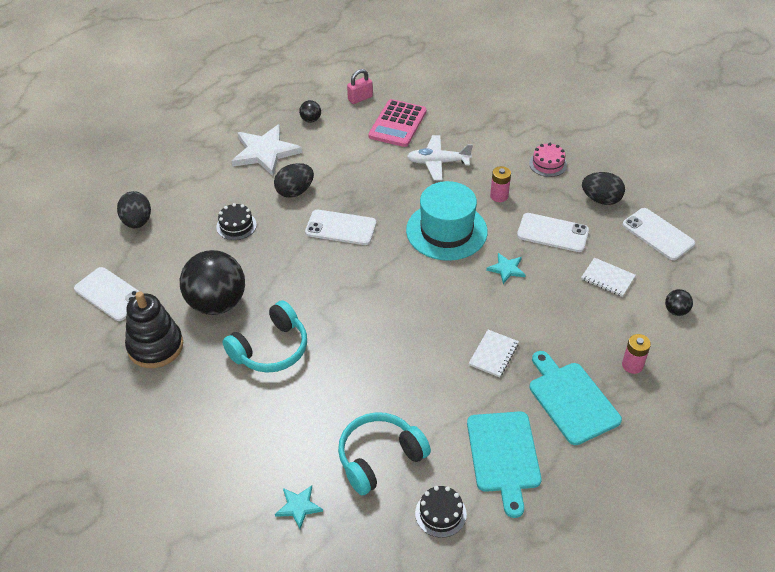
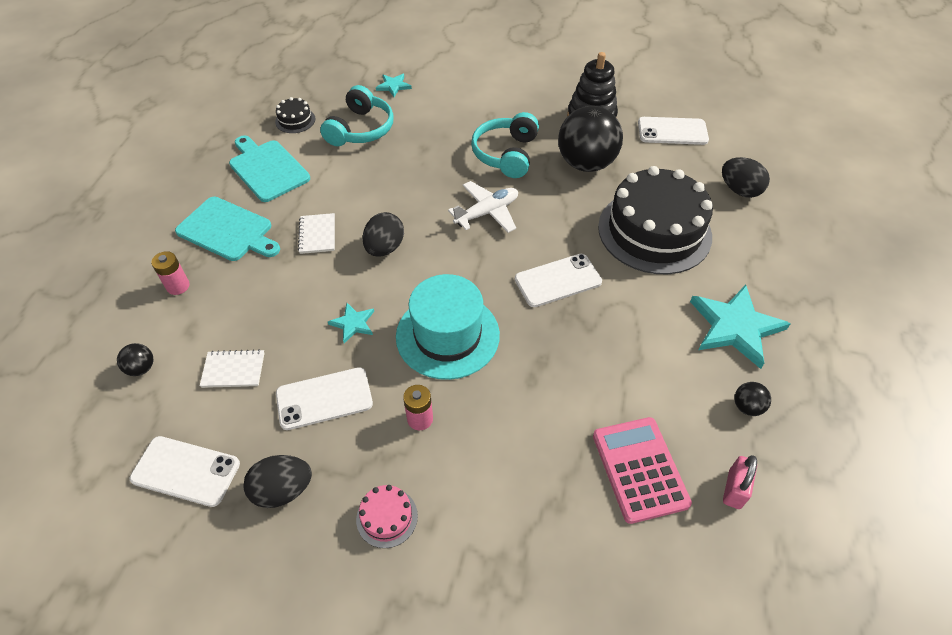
camera: 145 degrees right, 5 degrees up
black cake [216,203,257,240] -> black cake [598,166,713,274], size x2.46
white star [232,124,302,176] -> turquoise star [690,284,791,369]
black egg [274,163,314,198] -> black egg moved to [362,212,404,257]
white plane [407,135,473,180] -> white plane moved to [448,181,518,233]

